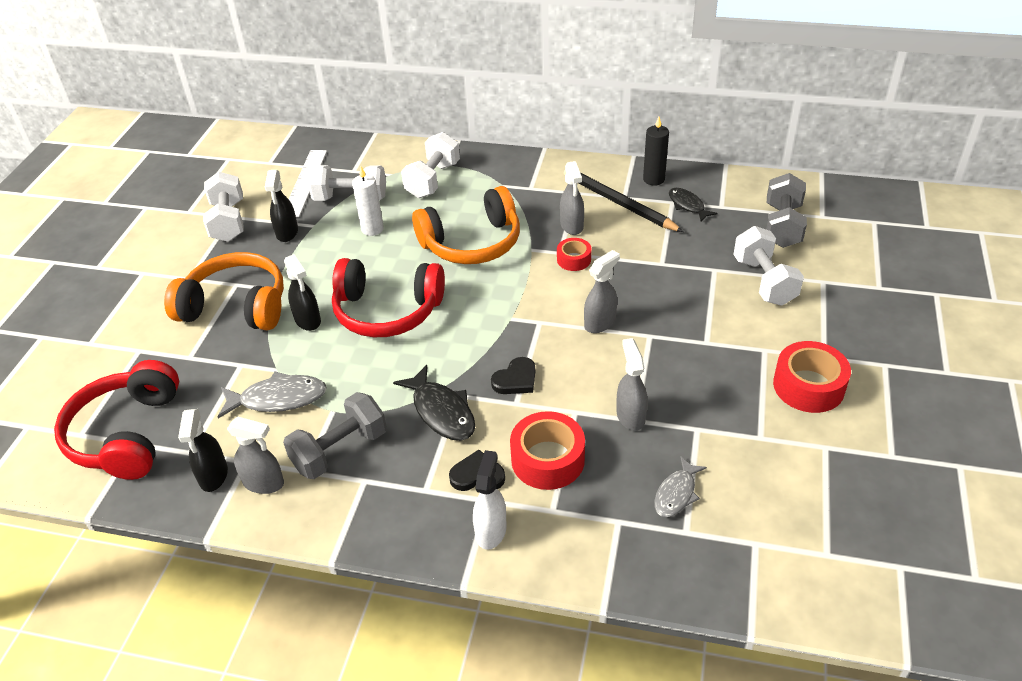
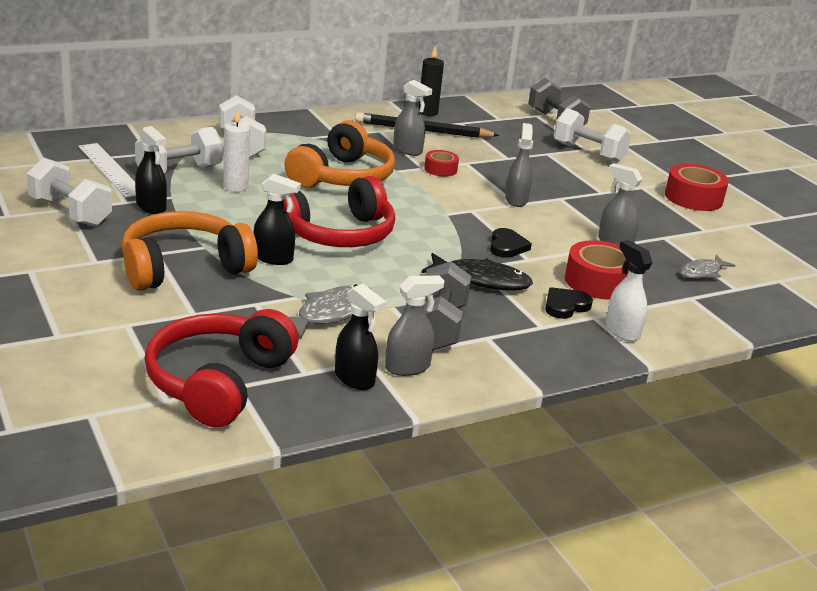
camera: 45 degrees left, 15 degrees down
red headphones [54,360,179,480] -> red headphones turned 60 degrees clockwise [145,309,298,427]
grey fish [654,456,707,517] -> grey fish turned 60 degrees clockwise [680,255,736,278]
black fish [669,188,718,221] -> none

